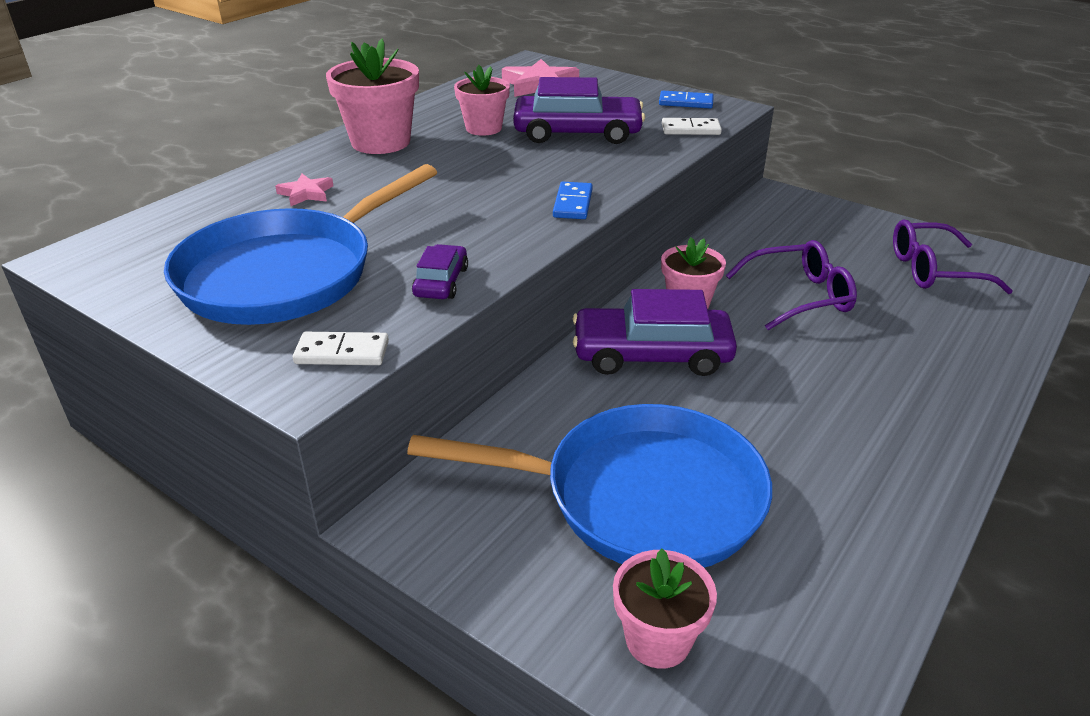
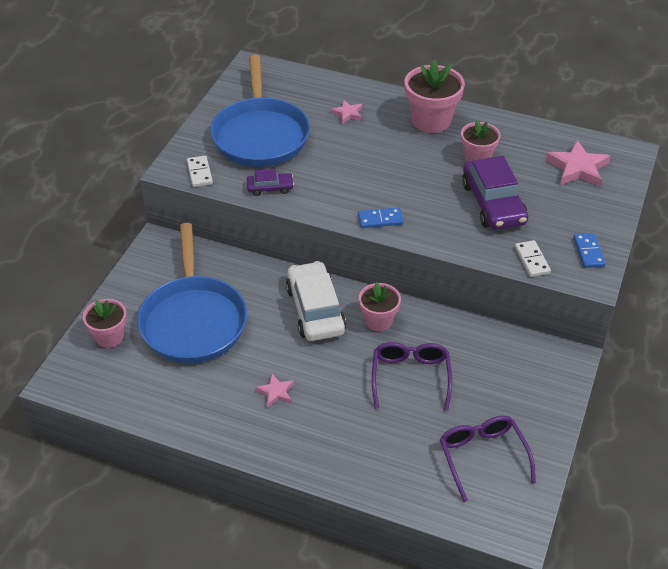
camera: 75 degrees right, 10 degrees up
blue pan [164,164,437,325] -> blue pan turned 120 degrees counterclockwise [210,54,310,167]
purple car [573,289,737,376] -> white car [286,261,346,341]
purple glasses [726,240,857,330] -> purple glasses turned 150 degrees counterclockwise [372,342,452,411]
none -> pink star [255,374,294,408]

